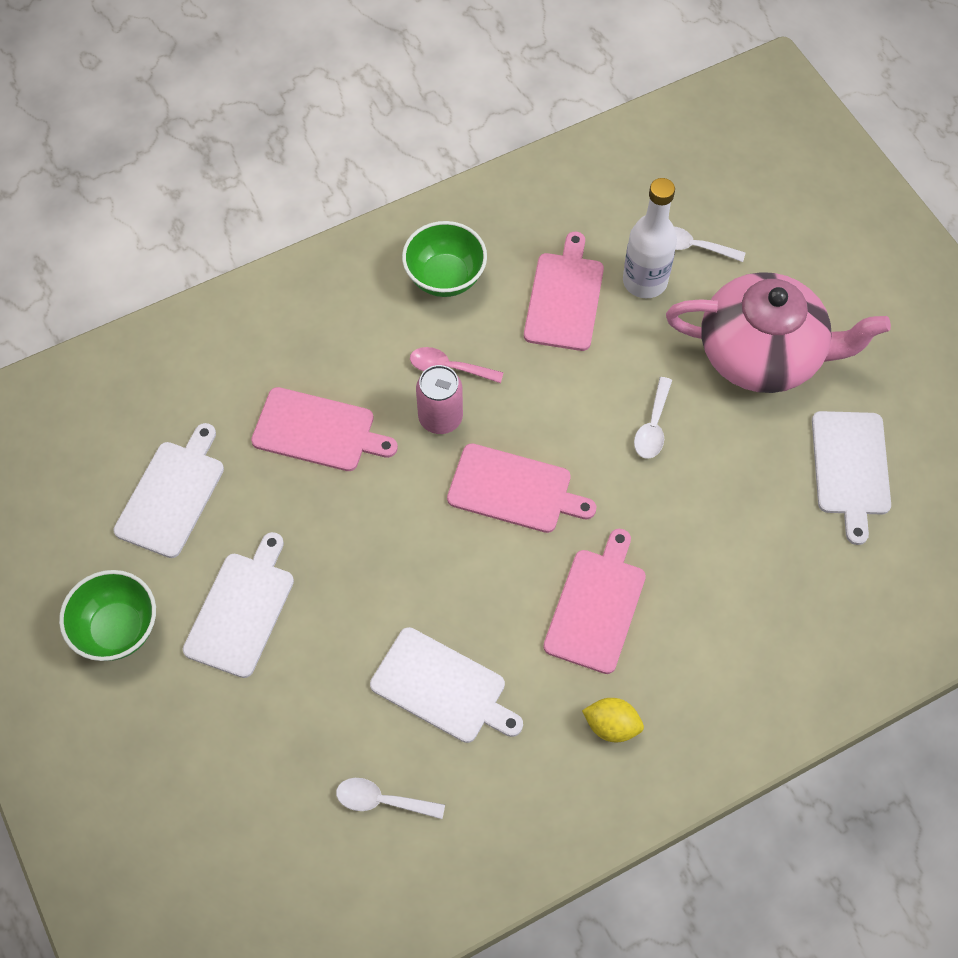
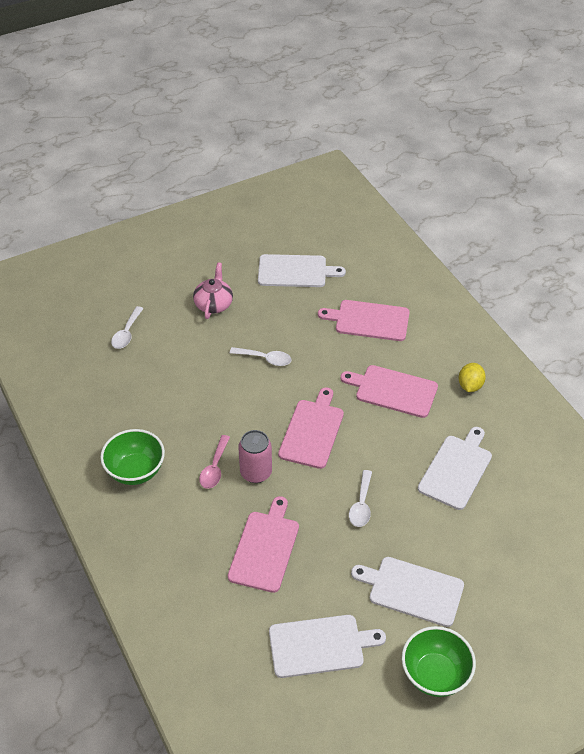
camera: 90 degrees left, 15 degrees down
white cutting board [113,423,224,558] -> white cutting board turned 150 degrees clockwise [269,615,386,678]
white spoon [336,778,445,819] -> white spoon moved to [349,470,372,527]
pink cutting board [524,232,604,351] -> pink cutting board moved to [318,300,410,341]
white bottle [623,178,677,298] -> none
pink teapot [666,272,891,393] -> pink teapot [193,262,233,319], size x0.49

